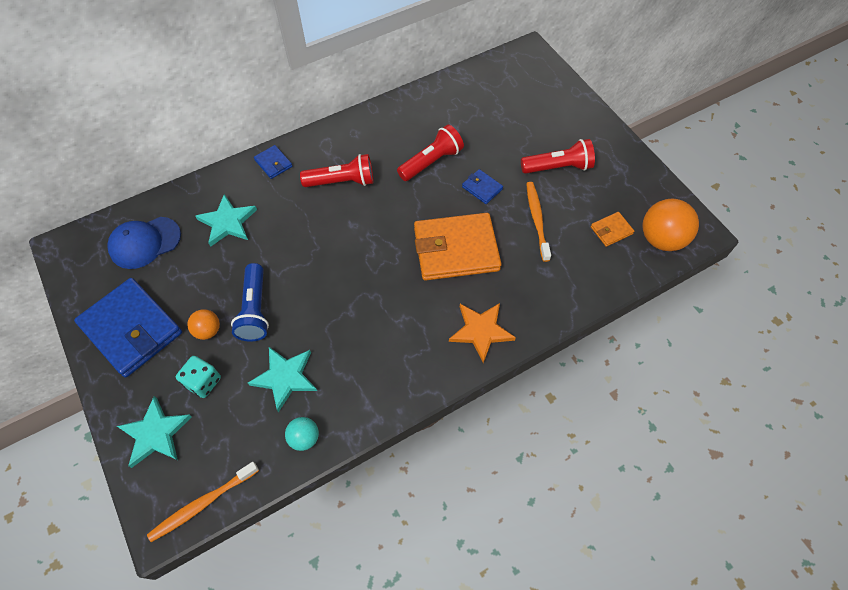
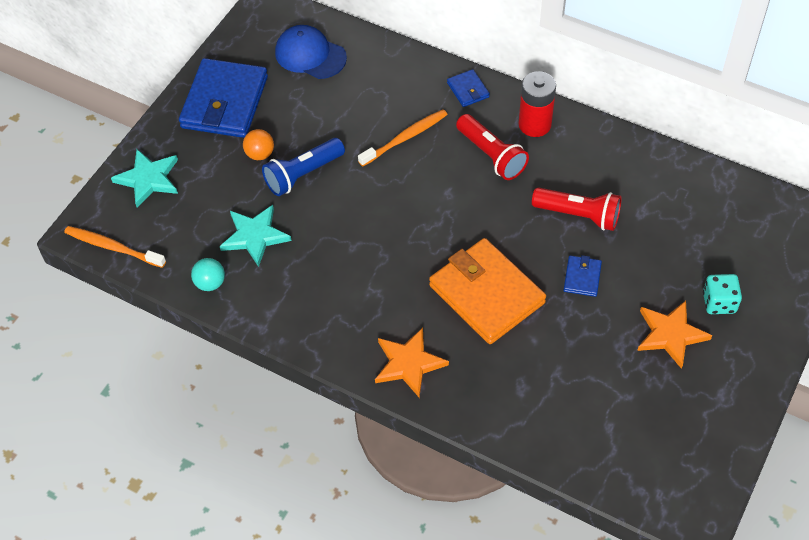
camera: 60 degrees right, 5 degrees down
turquoise dice [176,356,221,398] -> turquoise dice moved to [703,274,742,314]
turquoise star [195,194,257,247] -> none
blue wallet [254,145,292,179] -> blue wallet turned 45 degrees counterclockwise [447,69,490,107]
red flashlight [521,139,595,174] -> orange star [637,301,712,369]
orange toothbrush [526,182,551,262] -> orange toothbrush moved to [358,109,448,167]
orange wallet [591,212,634,247] -> none
orange ball [642,198,699,251] -> none
none -> red battery [519,71,556,137]

